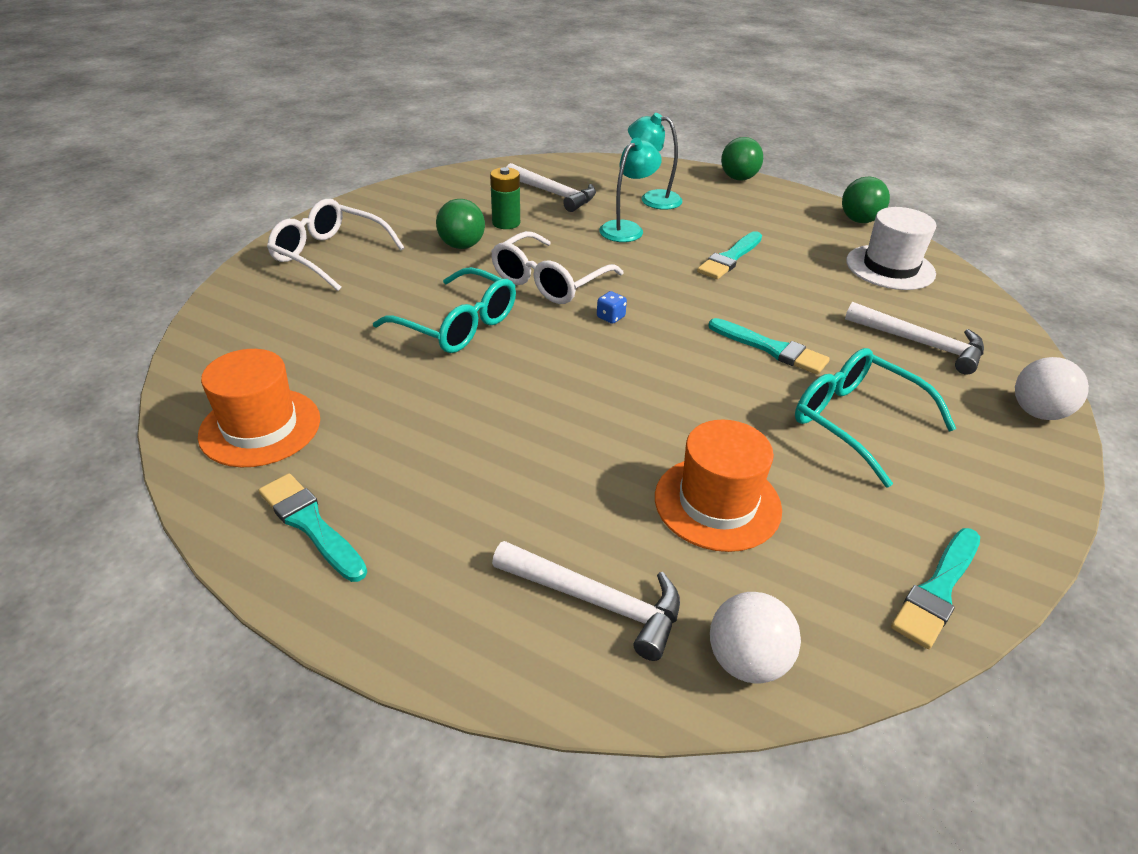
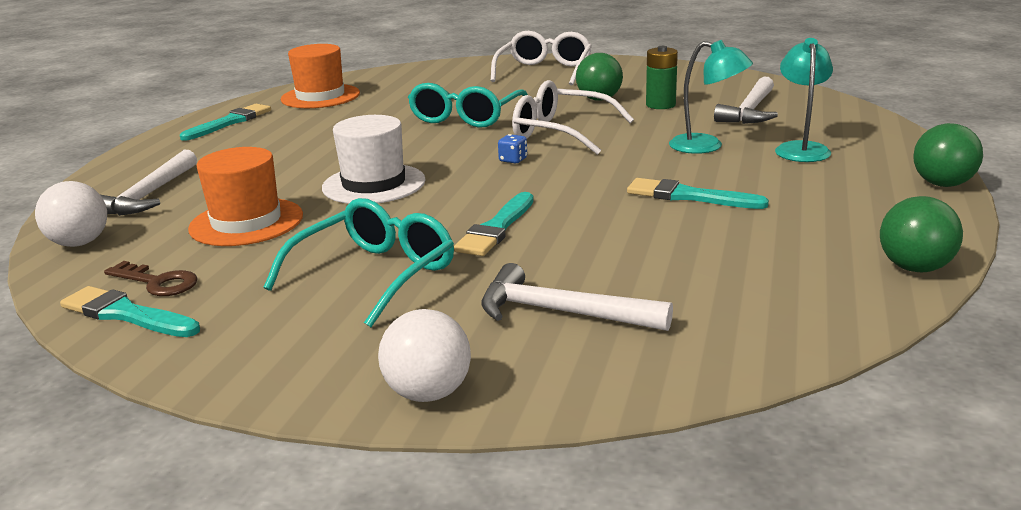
camera: 80 degrees right, 15 degrees down
white hammer [845,302,984,375] -> white hammer turned 90 degrees clockwise [481,263,673,331]
white hat [846,207,936,290] -> white hat moved to [322,115,426,204]
none -> brown key [104,261,198,296]

